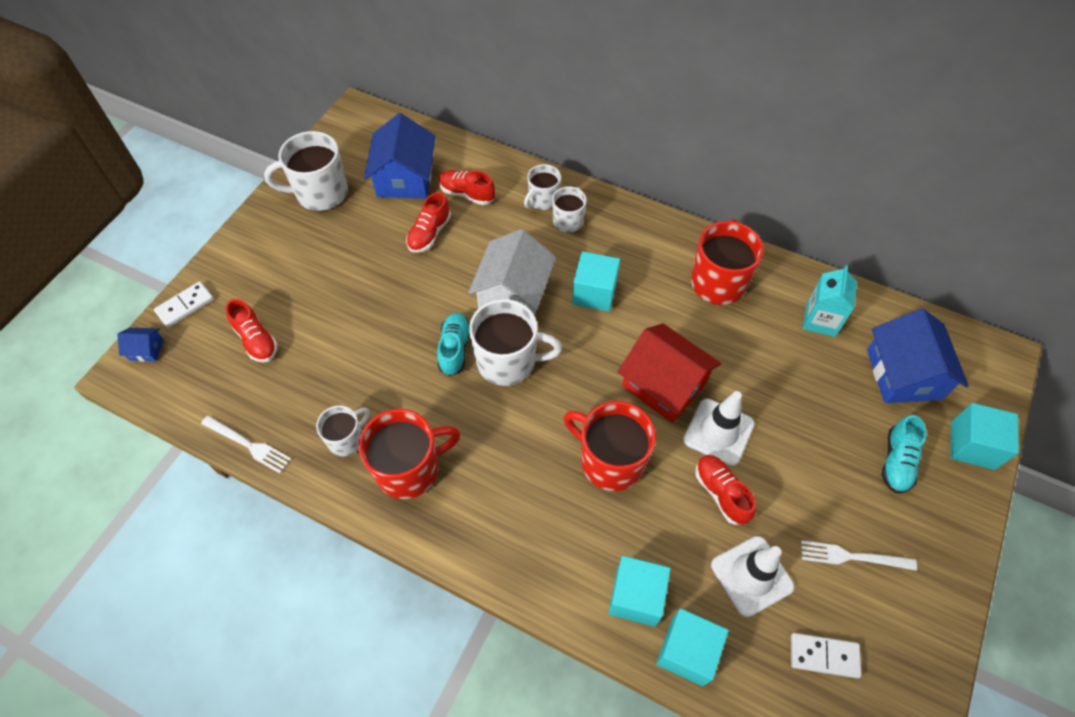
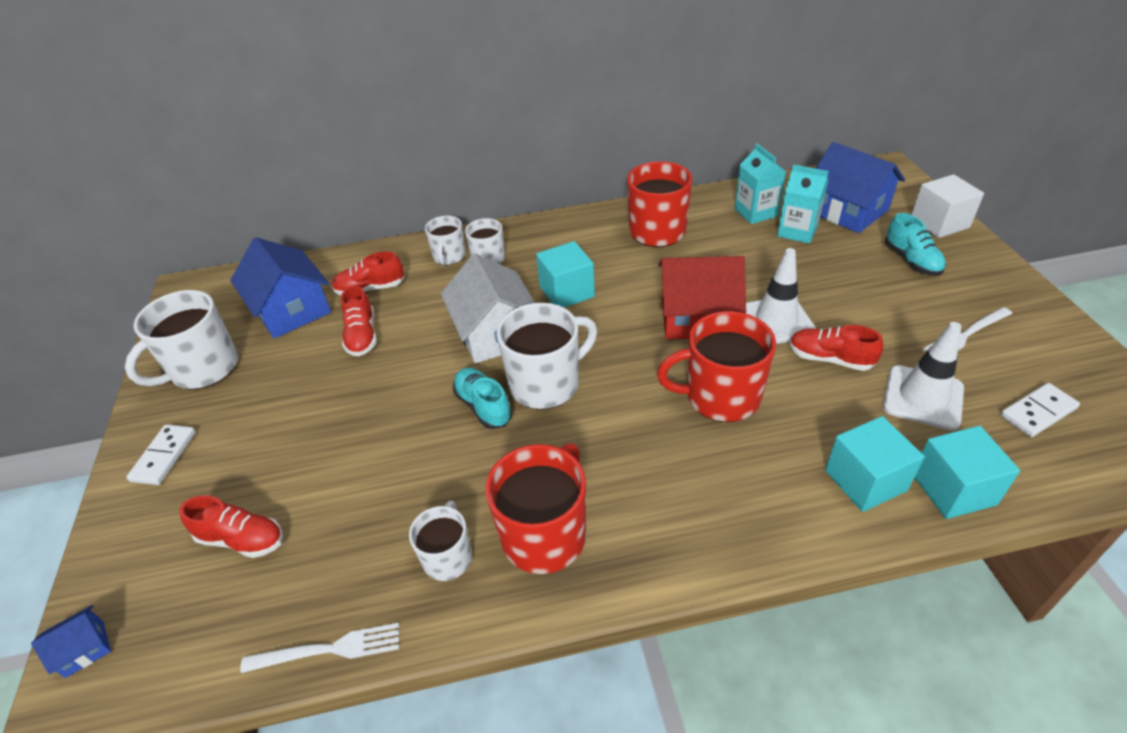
camera: 35 degrees left, 15 degrees down
white domino [154,281,214,328] -> white domino moved to [126,425,196,485]
turquoise cube [950,403,1019,470] -> white cube [911,174,984,238]
none -> turquoise carton [777,165,829,244]

